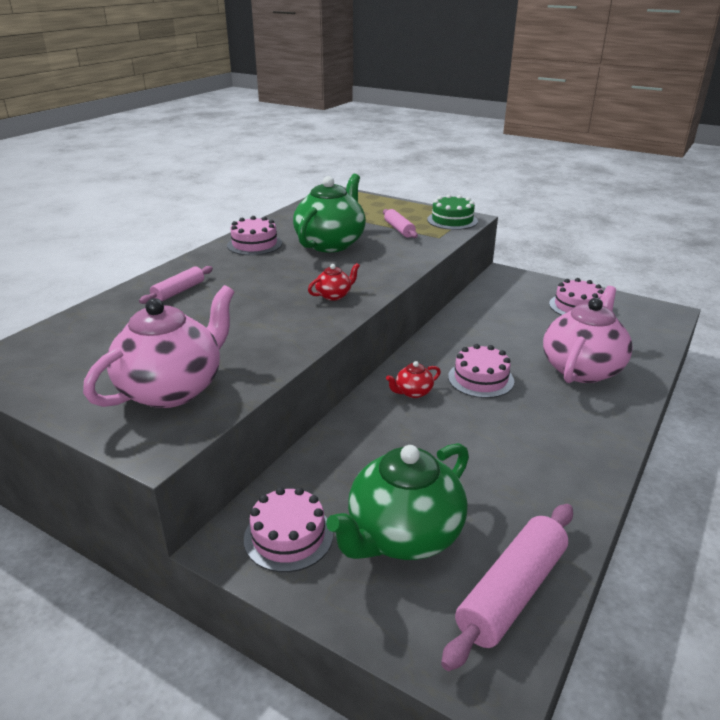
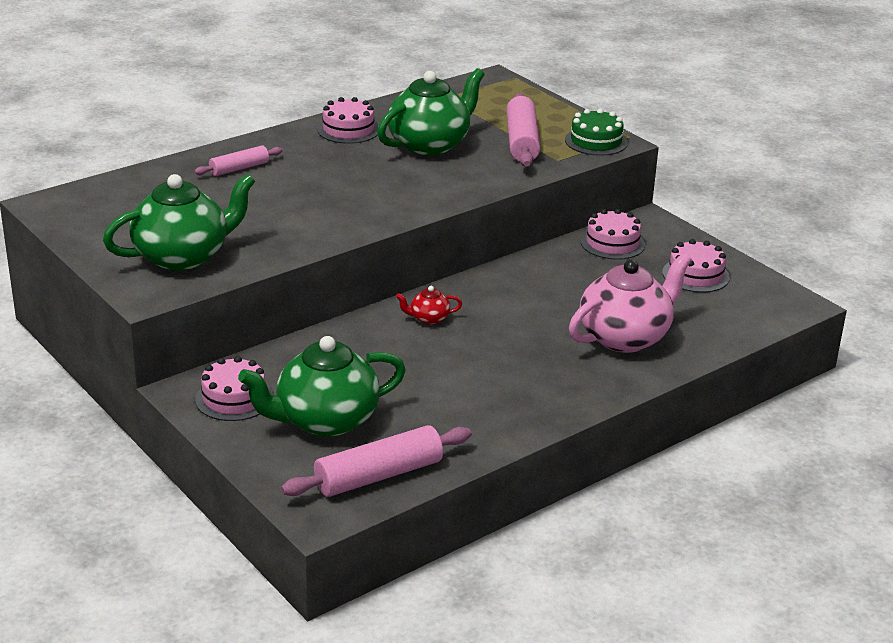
camera: 20 degrees right, 0 degrees up
pink teapot [83,285,234,408] -> green teapot [103,174,255,271]
red teapot [308,263,360,301] -> none
pink rolling pin [383,209,418,238] -> pink rolling pin [506,93,540,167], size x1.71
pink cake [448,344,514,398] -> pink cake moved to [580,209,645,260]

